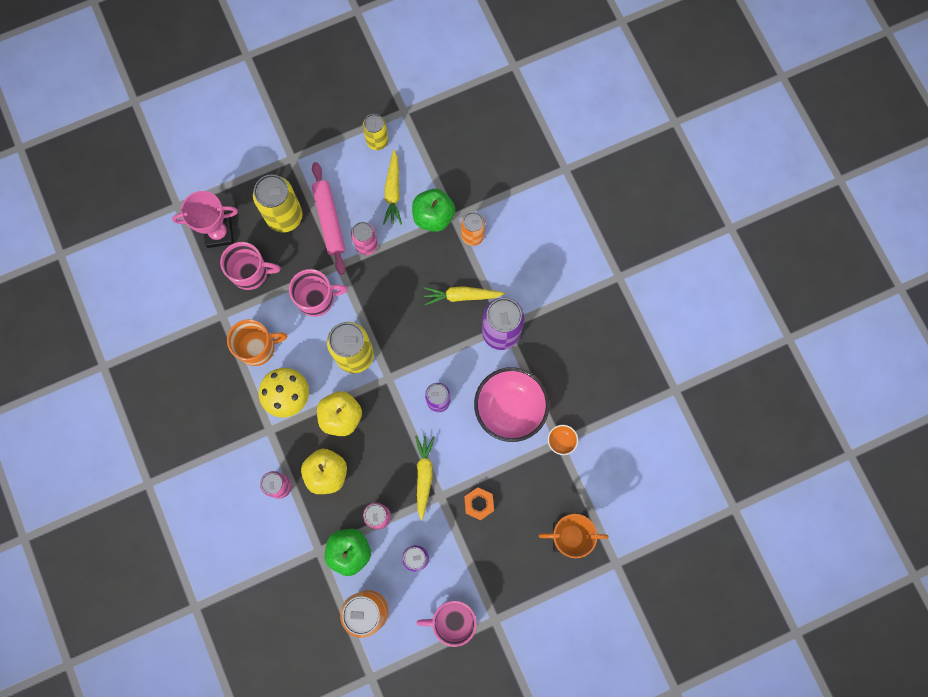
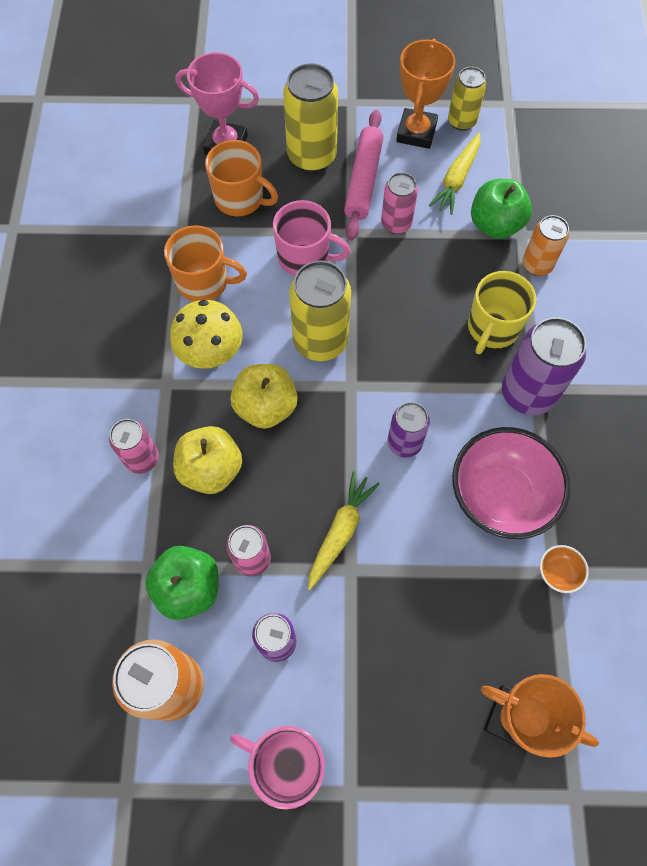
camera: 25 degrees right, 10 degrees down
pink mug [220,242,280,290] -> orange mug [205,140,278,216]
yellow carrot [424,286,505,305] -> yellow mug [468,271,536,354]
orange nut [464,487,494,520] -> none
none -> orange trophy [396,39,455,149]

